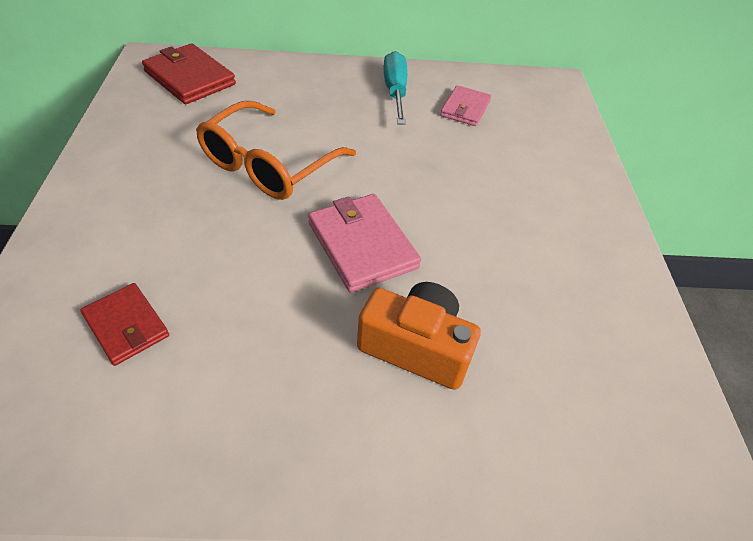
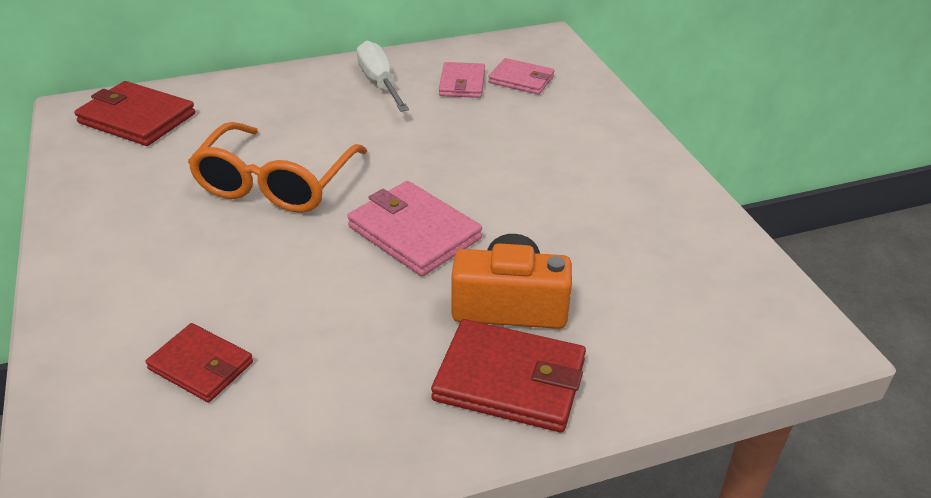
camera: 15 degrees left, 10 degrees down
turquoise screwdriver [384,51,407,125] -> white screwdriver [357,41,409,112]
none -> red wallet [431,319,586,433]
none -> pink wallet [488,58,555,94]

